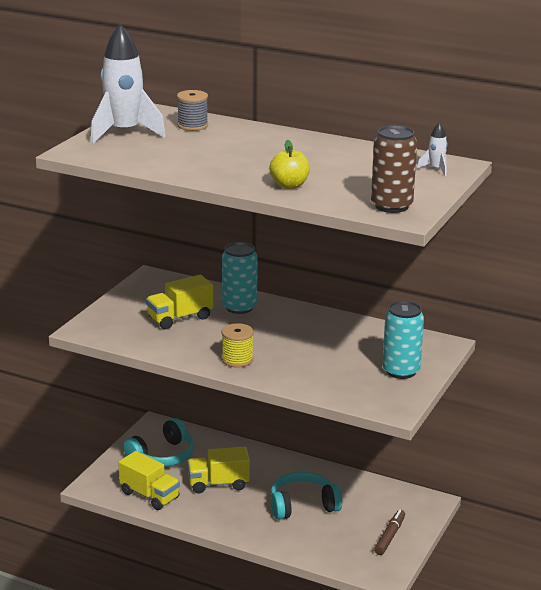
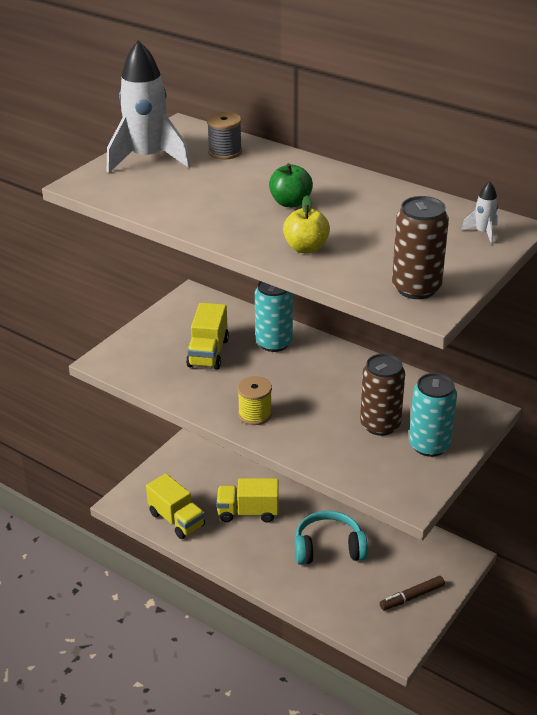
camera: 10 degrees right, 10 degrees up
turquoise headphones [123,418,194,466] -> none
yellow truck [146,275,213,329] -> yellow truck turned 60 degrees counterclockwise [186,303,229,370]
brown marker [374,509,405,555] -> brown marker turned 150 degrees counterclockwise [380,576,445,610]
none -> green apple [269,163,313,207]
none -> brown can [360,354,405,436]

